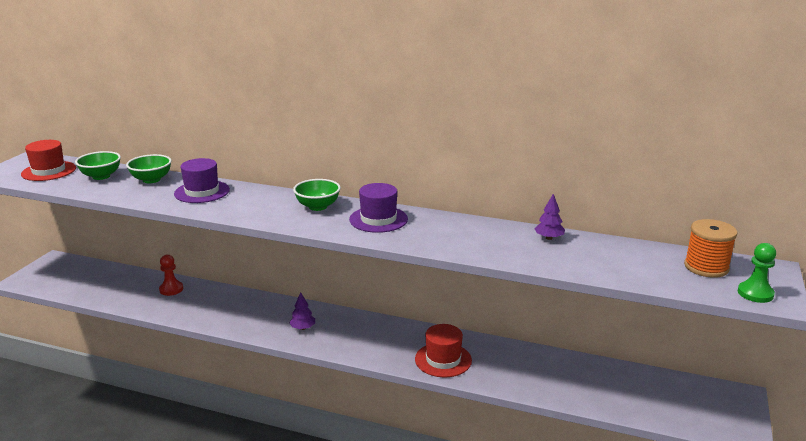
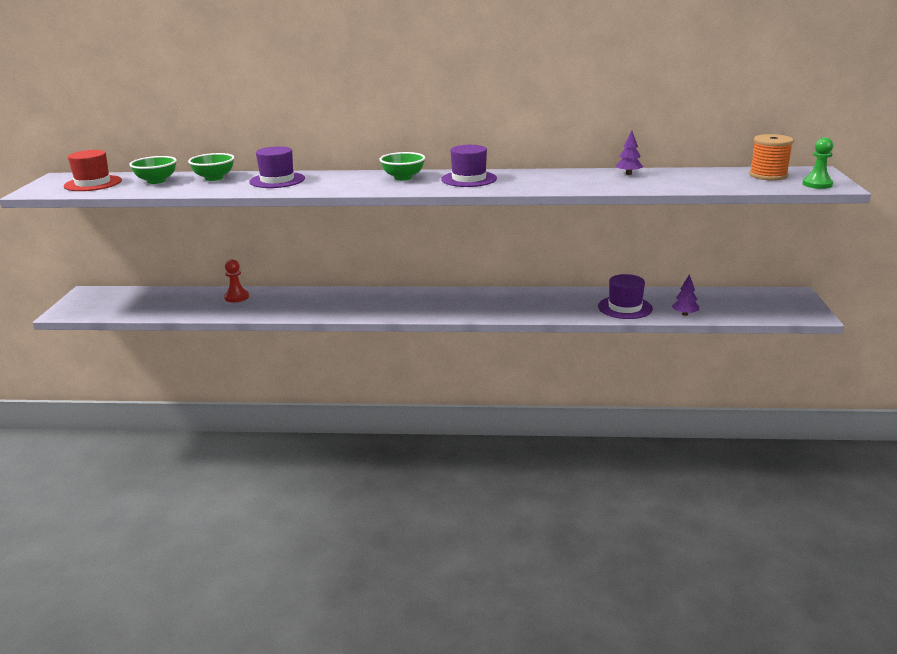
camera: 15 degrees left, 0 degrees up
purple tree [289,292,315,330] -> purple tree moved to [672,274,699,316]
red hat [415,324,472,377] -> none
none -> purple hat [598,274,653,319]

